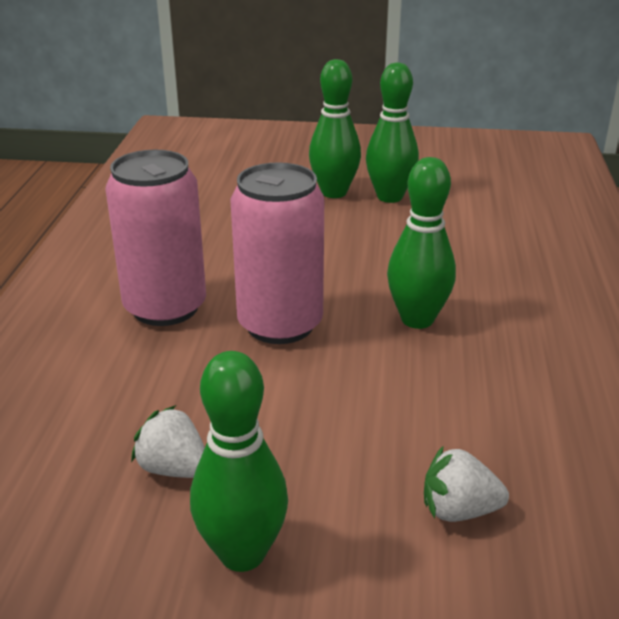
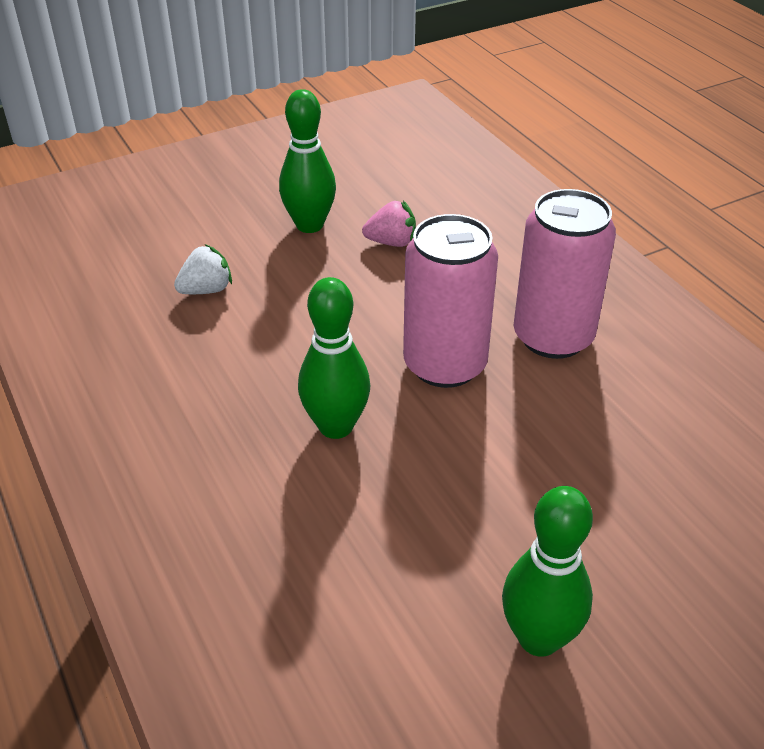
camera: 145 degrees right, 10 degrees up
white strawberry [131,405,205,478] -> pink strawberry [362,201,416,247]
green bowling pin [309,59,361,198] -> none

